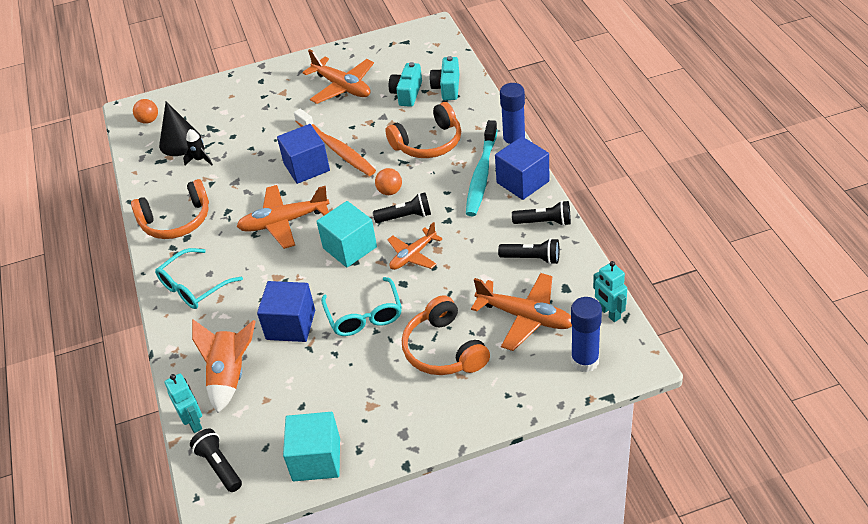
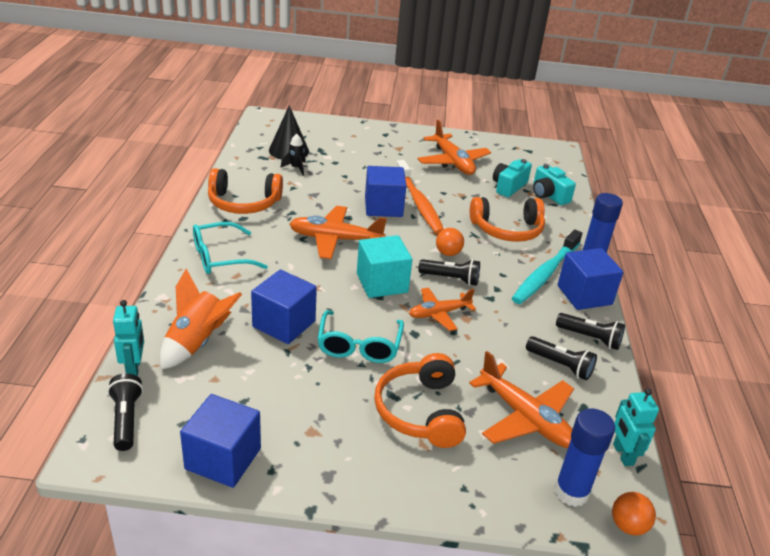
camera: 15 degrees right, 10 degrees down
orange ball [133,99,158,124] -> orange ball moved to [612,492,656,535]
turquoise cube [283,412,340,481] -> blue cube [180,394,261,488]
turquoise camera [430,56,459,100] -> turquoise camera turned 60 degrees counterclockwise [533,164,576,205]

